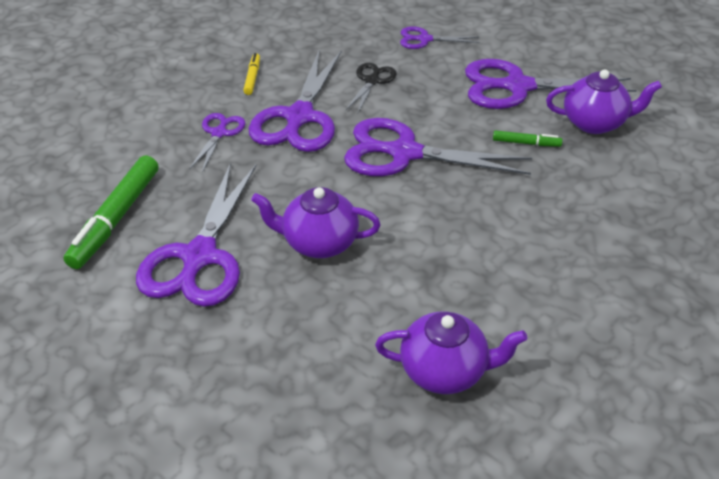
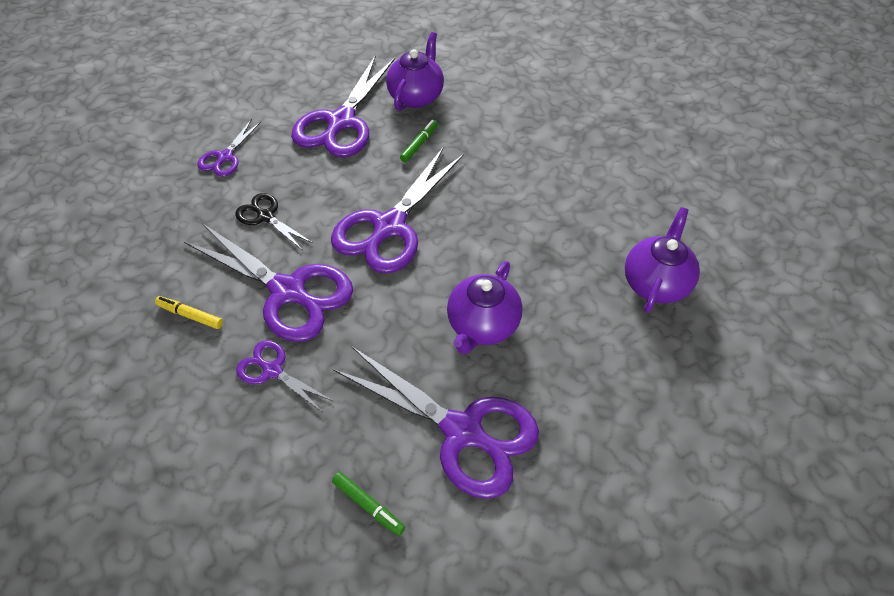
camera: 70 degrees left, 10 degrees up
green marker [64,155,159,269] -> green marker [332,472,405,536], size x0.49

